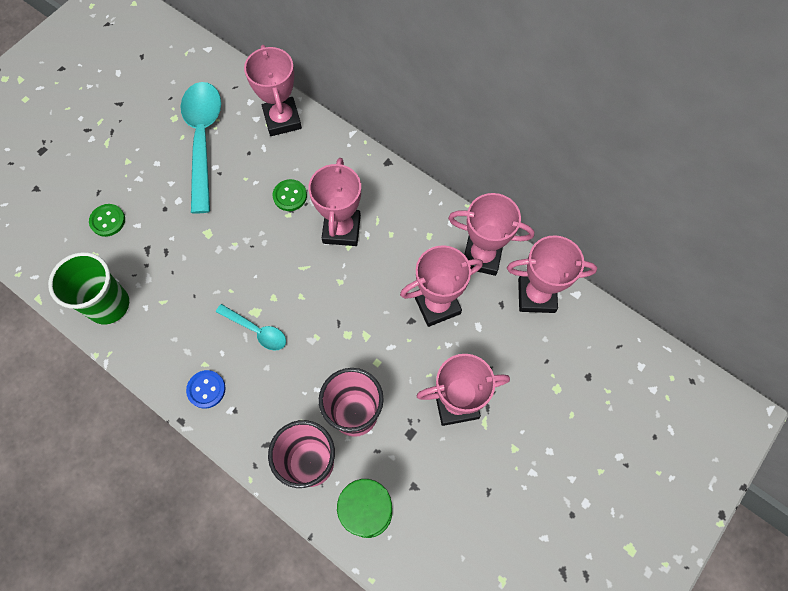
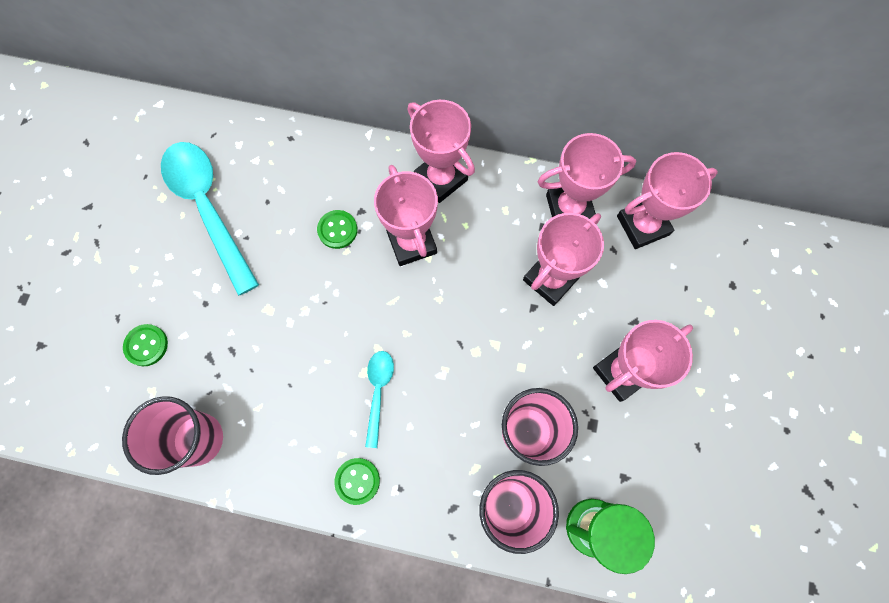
camera: 25 degrees left, 5 degrees up
green cup [48,252,129,324] -> pink cup [122,396,223,475]
blue button [186,370,226,409] -> green button [334,458,380,505]
turquoise spoon [216,304,286,351] -> turquoise spoon turned 90 degrees counterclockwise [365,351,394,448]
pink trophy [244,45,302,136] -> pink trophy moved to [408,100,475,203]

